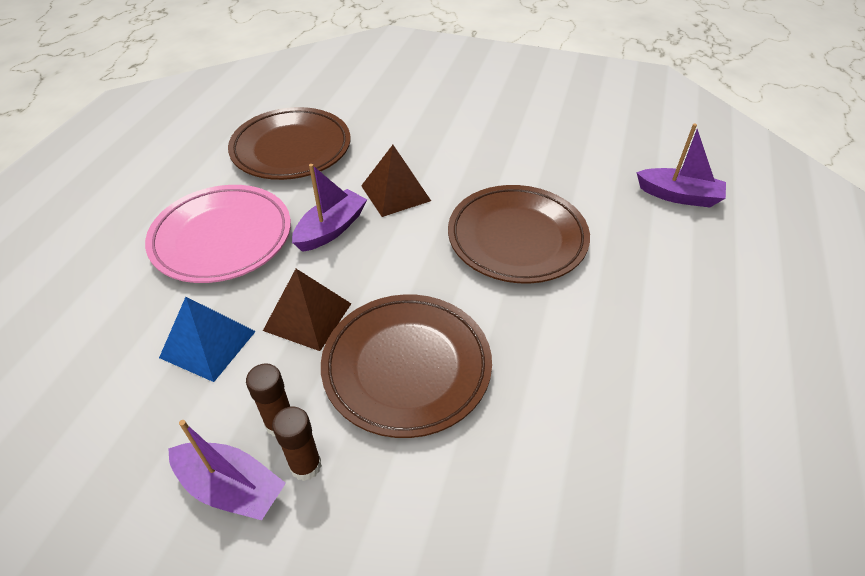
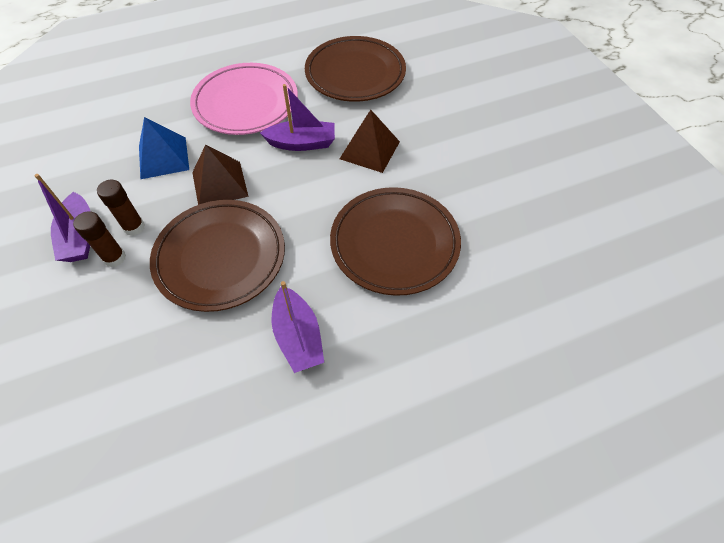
camera: 50 degrees right, 10 degrees up
purple boat [636,123,726,207] -> purple boat moved to [272,281,324,373]

